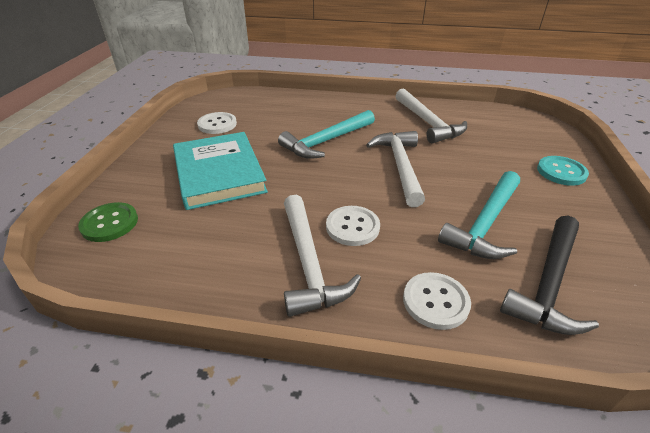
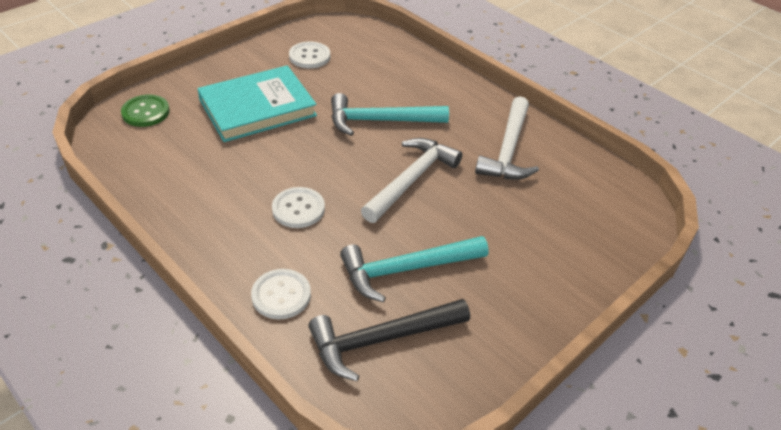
camera: 35 degrees right, 5 degrees up
turquoise book [173,132,268,210] -> turquoise book turned 45 degrees clockwise [197,65,317,142]
white hammer [284,195,361,317] -> none
turquoise button [537,156,589,186] -> none

